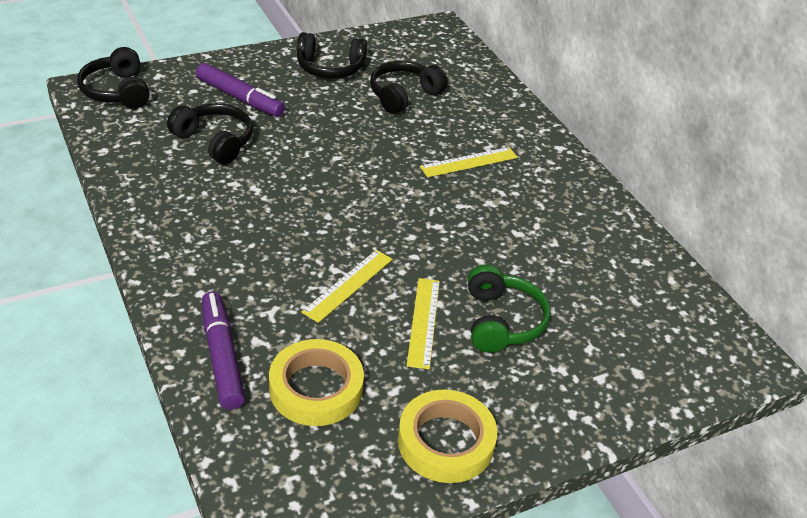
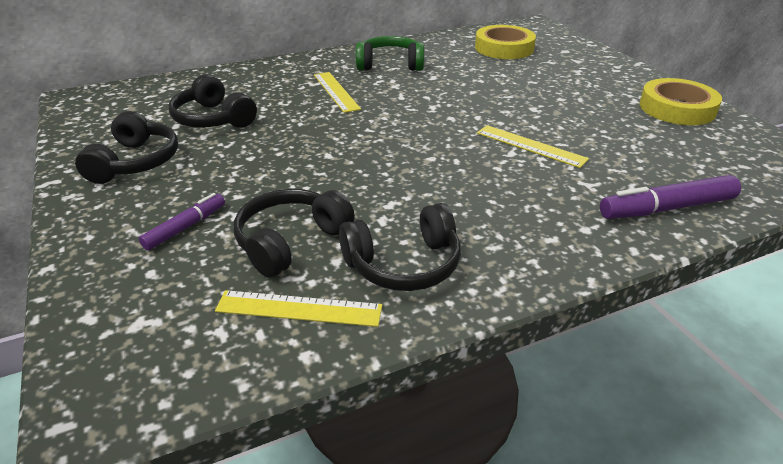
camera: 85 degrees left, 5 degrees down
black headphones [77,47,150,108] -> black headphones moved to [339,203,461,291]
purple marker [196,63,285,117] -> purple marker [139,193,225,250], size x0.62
yellow tape [269,339,364,426] -> yellow tape moved to [475,25,536,59]
yellow ruler [407,278,440,369] -> yellow ruler moved to [215,290,382,327]
green headphones [468,265,551,353] -> green headphones moved to [356,36,424,71]

